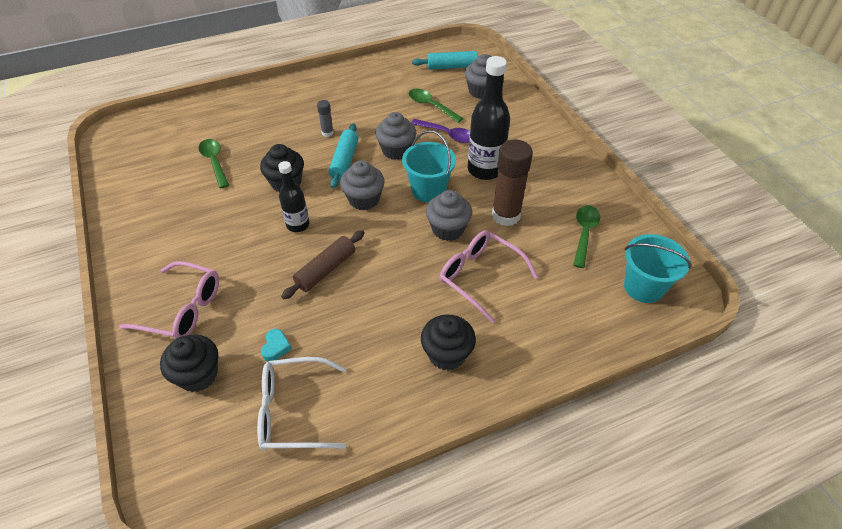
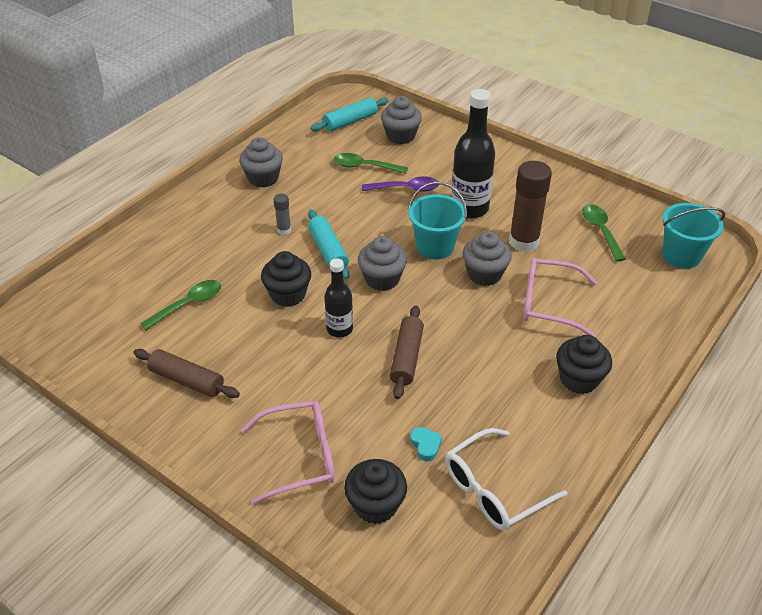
camera: 30 degrees left, 5 degrees down
green spoon [198,139,229,188] -> green spoon turned 105 degrees clockwise [140,280,221,330]
grey cupcake [375,112,416,160] -> grey cupcake moved to [239,137,283,188]
none -> brown rolling pin [133,349,240,398]

